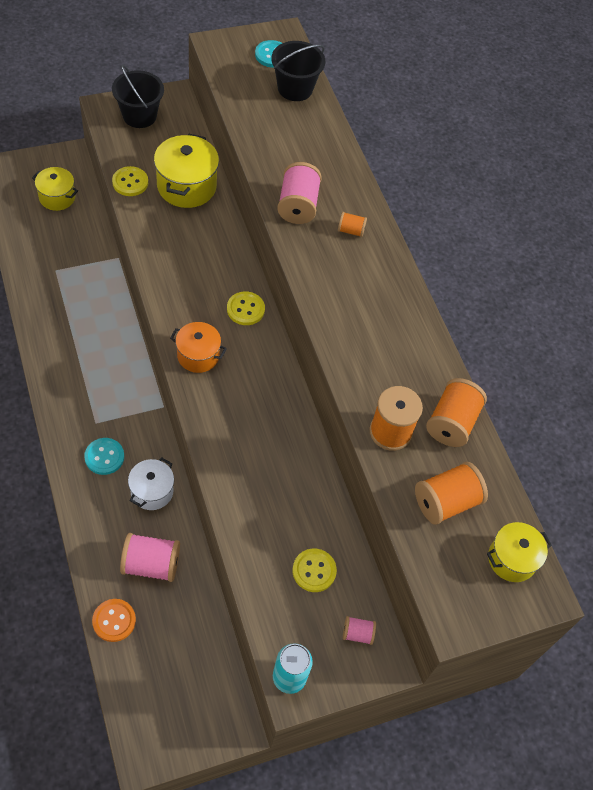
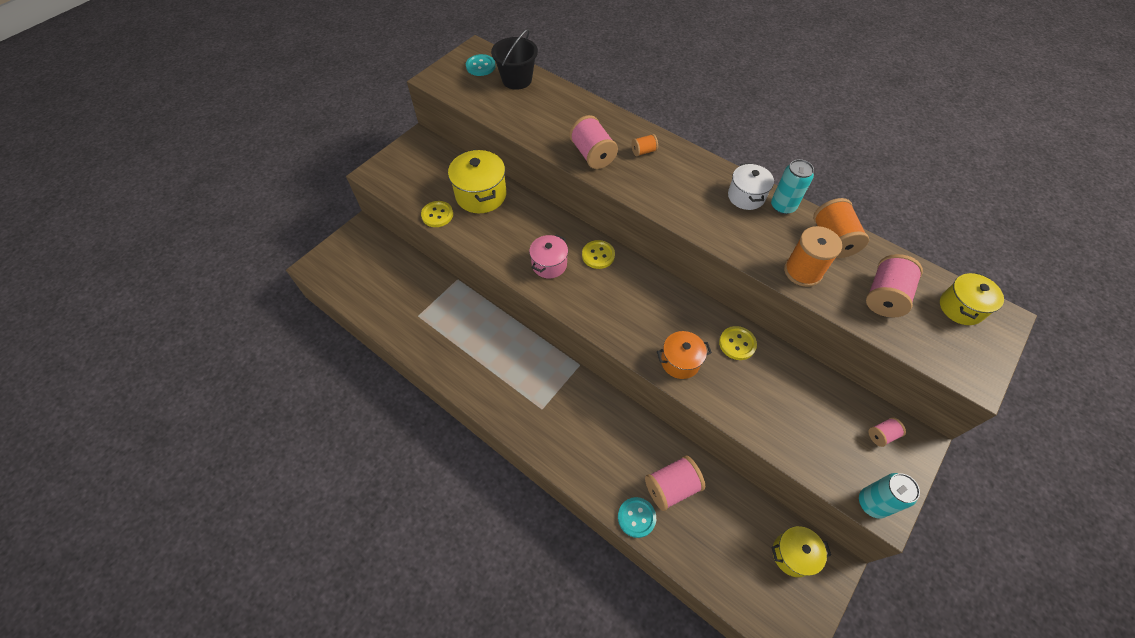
camera: 25 degrees left, 0 degrees up
yellow pot [32,167,78,211] -> yellow pot moved to [771,526,831,577]
turquoise button [84,438,124,475] -> turquoise button moved to [618,497,656,538]
orange button [92,599,136,642] -> none
black bucket [112,64,164,128] -> none
white pot [128,457,174,510] -> white pot moved to [728,163,774,210]
orange pot [170,322,227,373] -> orange pot moved to [657,331,712,379]
yellow button [292,549,337,592] -> yellow button moved to [719,326,757,360]
orange spool [415,462,488,525] -> pink spool [866,254,923,318]
none -> pink pot [529,234,568,278]
none -> turquoise can [771,159,814,214]

